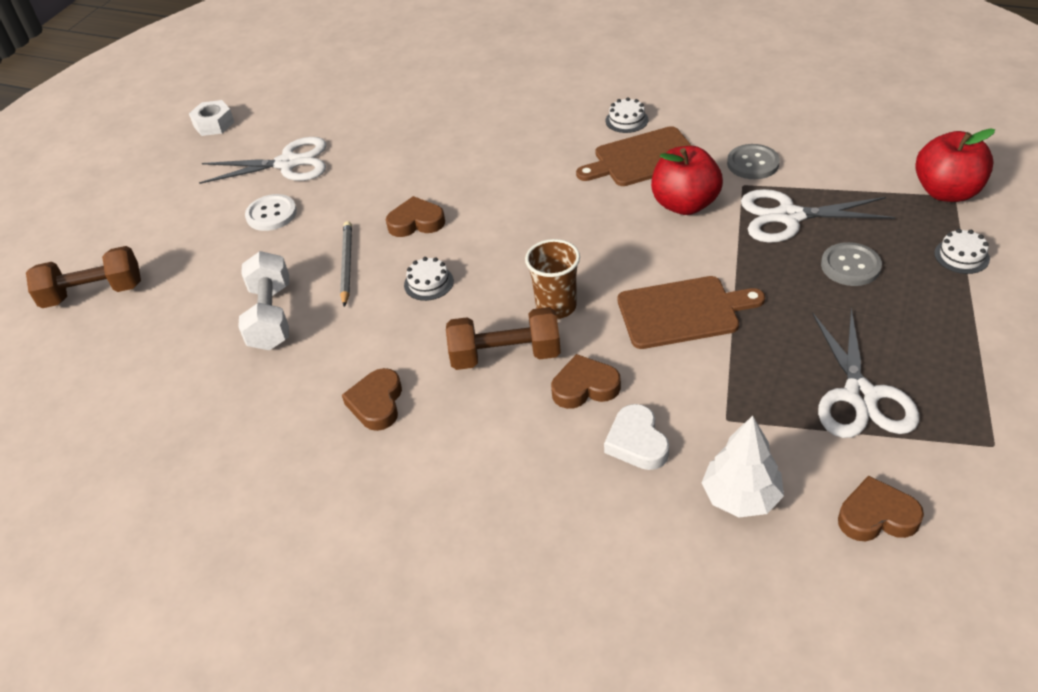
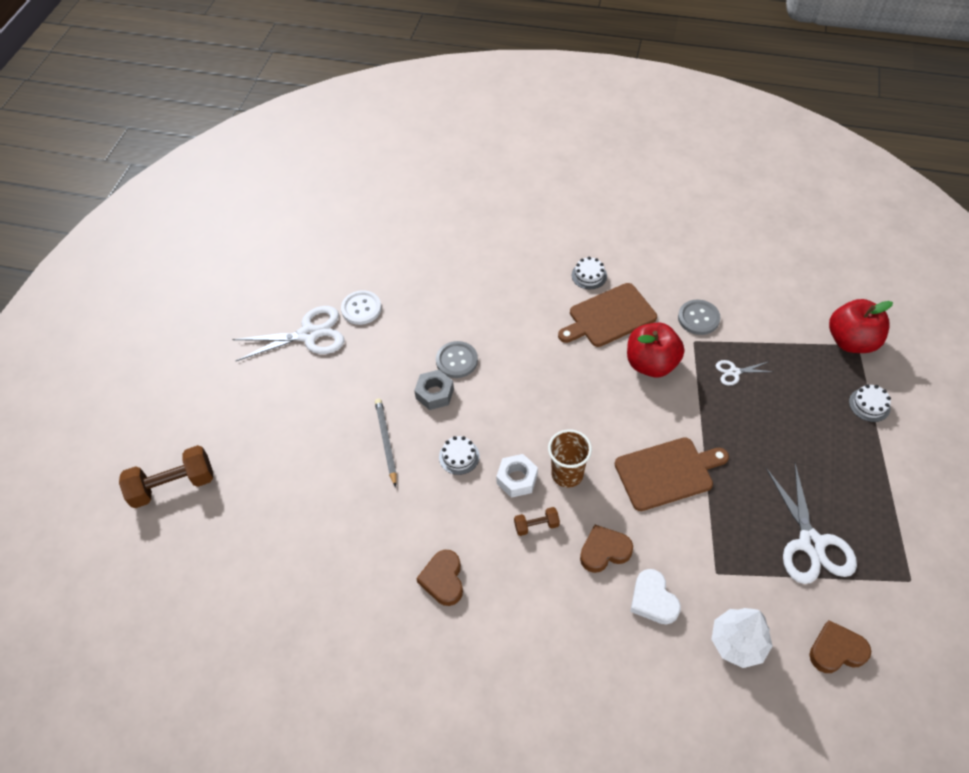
camera: 10 degrees left, 10 degrees up
white nut [189,100,234,136] -> white nut moved to [496,454,538,498]
white dumbbell [238,251,289,350] -> none
white button [245,194,297,231] -> white button moved to [341,290,382,325]
brown heart [386,196,445,237] -> grey nut [414,370,454,410]
brown dumbbell [446,307,561,370] -> brown dumbbell [514,507,560,536], size x0.50
white scissors [741,189,895,243] -> white scissors [716,360,773,386], size x0.48
grey button [821,242,882,286] -> grey button moved to [436,341,478,378]

